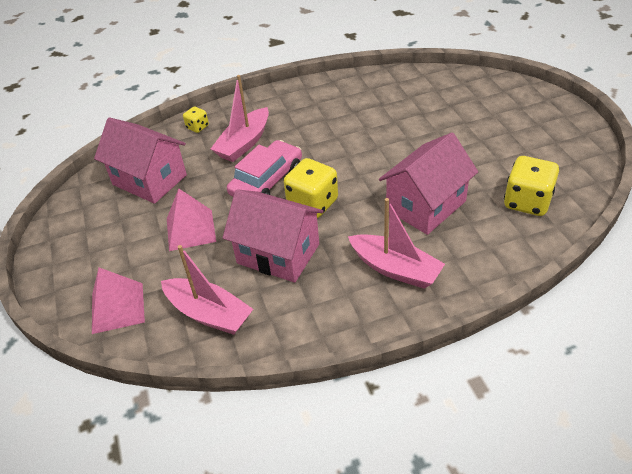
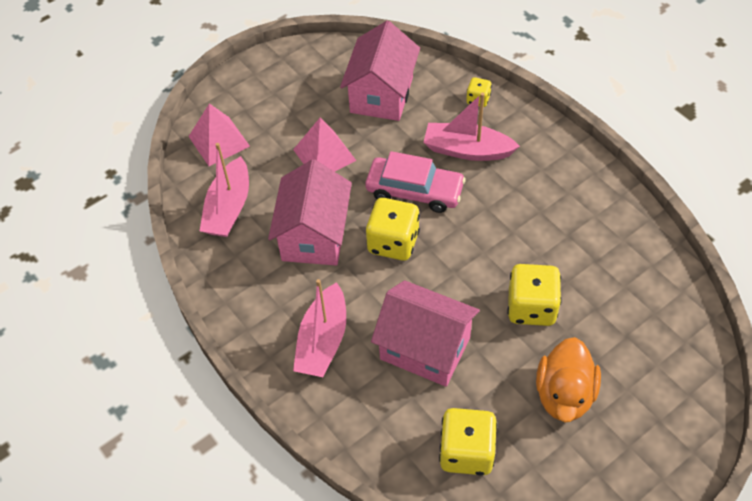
camera: 70 degrees right, 10 degrees up
none -> yellow dice [507,264,562,326]
none -> orange duck [536,337,601,422]

